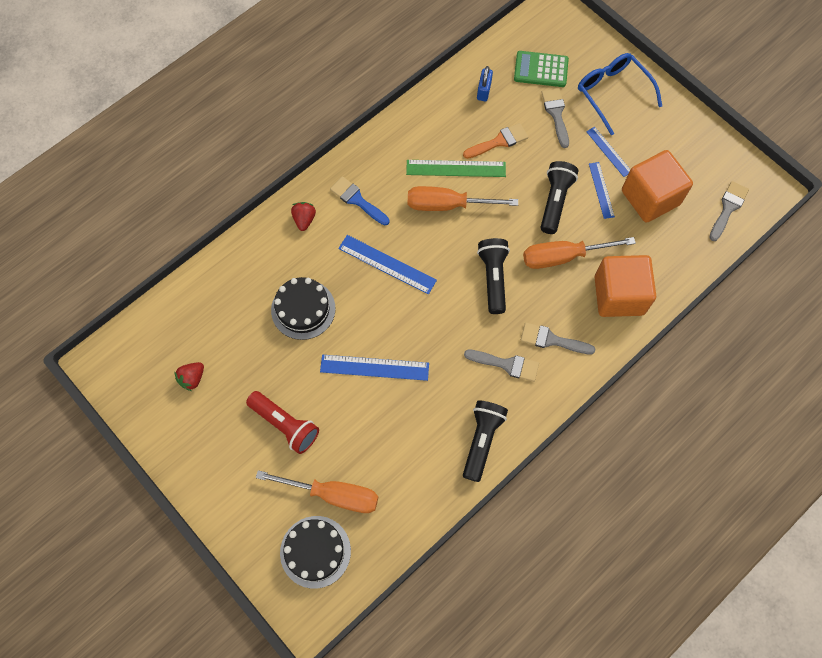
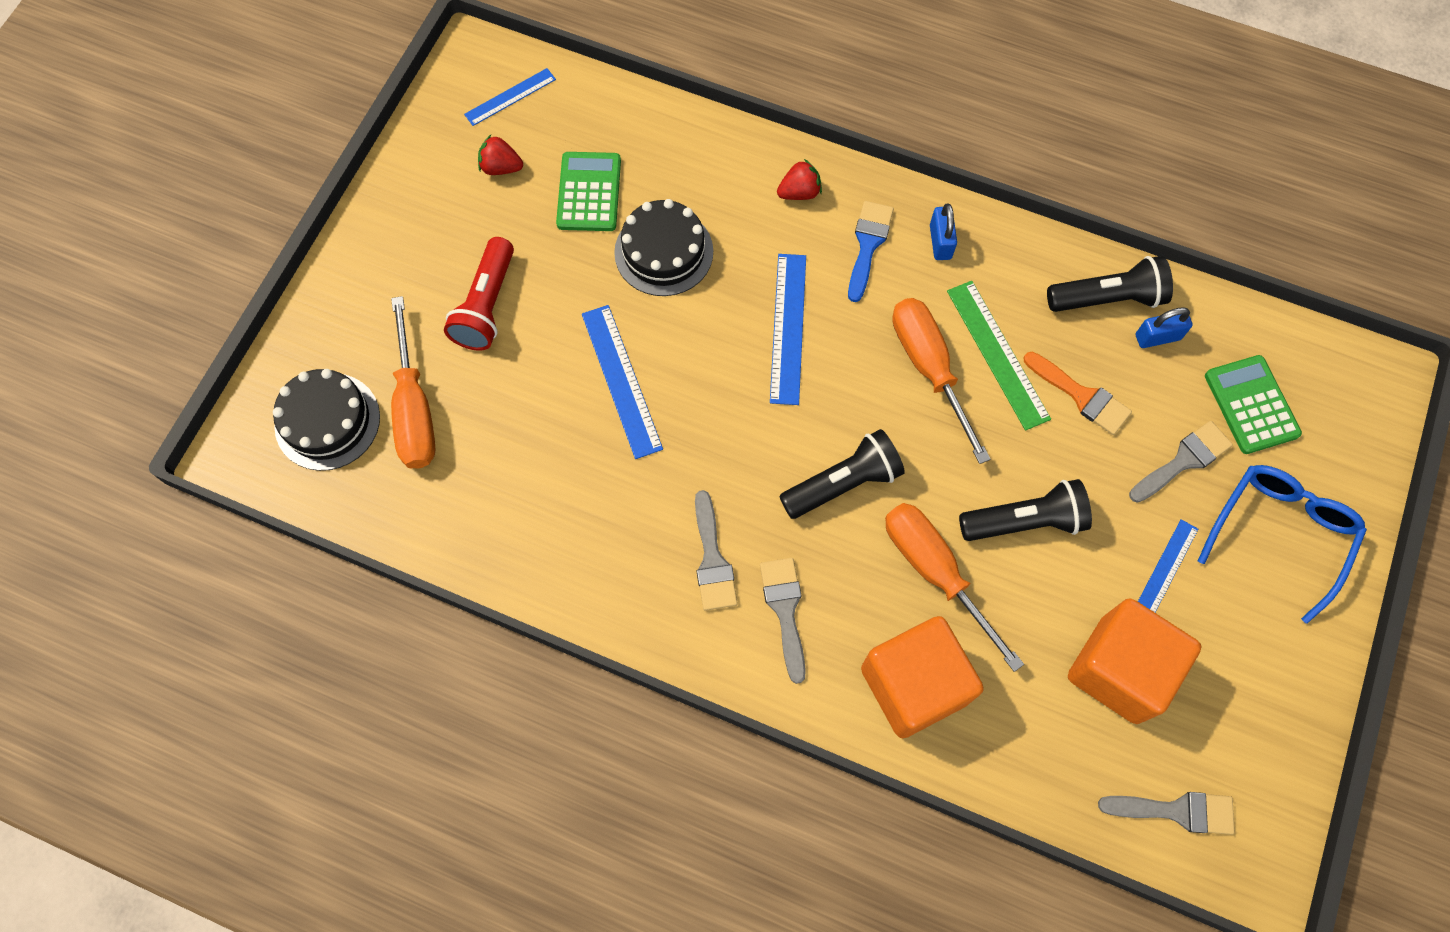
camera: 65 degrees right, 0 degrees up
black flashlight [463,400,508,482] -> black flashlight moved to [1047,256,1173,312]
blue ruler [589,162,615,219] -> blue ruler moved to [464,68,556,126]
none -> green calculator [556,152,621,231]
none -> blue padlock [930,204,957,260]

